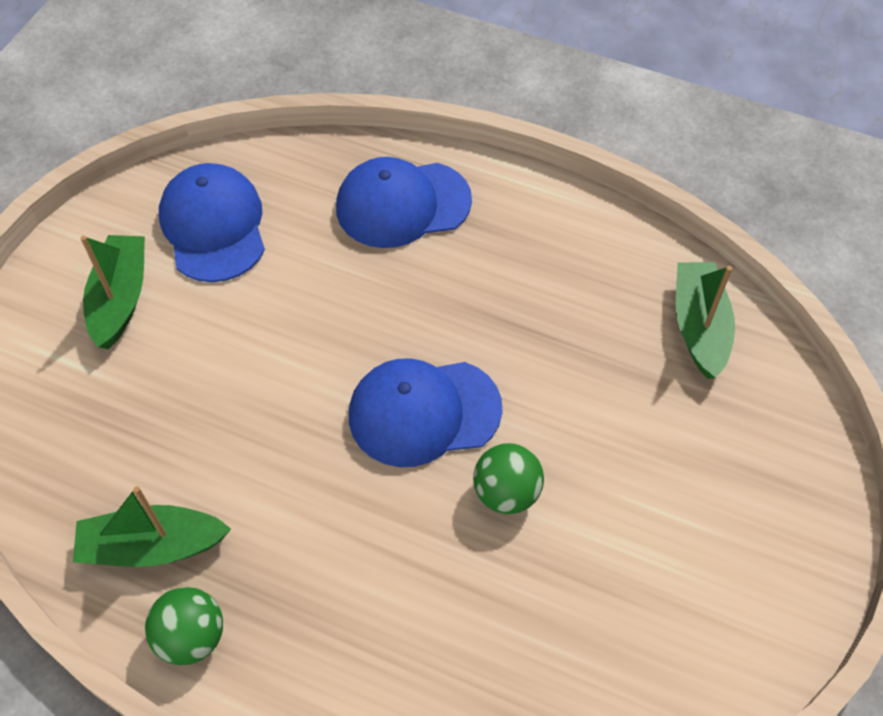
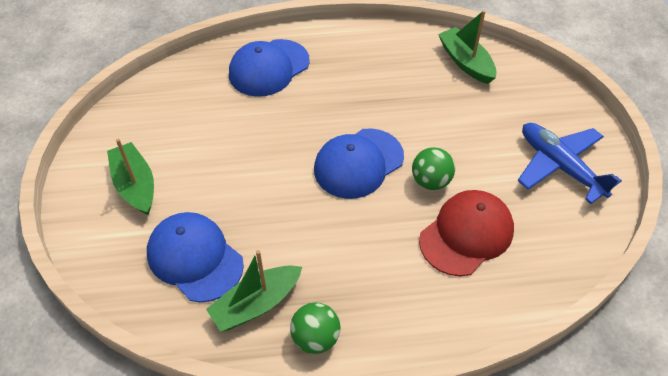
camera: 30 degrees left, 5 degrees down
blue cap [159,163,265,282] -> blue cap moved to [147,212,244,302]
none -> red cap [419,190,514,276]
none -> blue plane [518,123,622,204]

